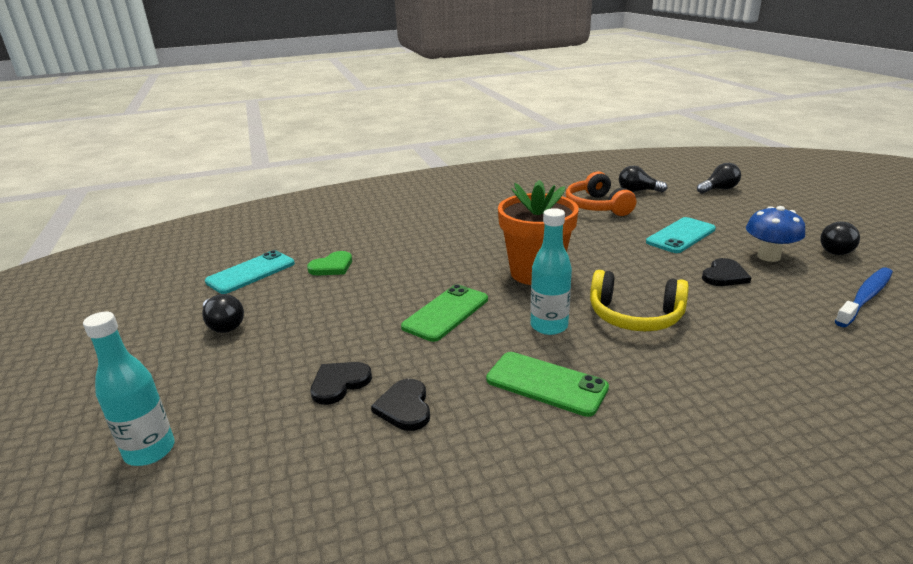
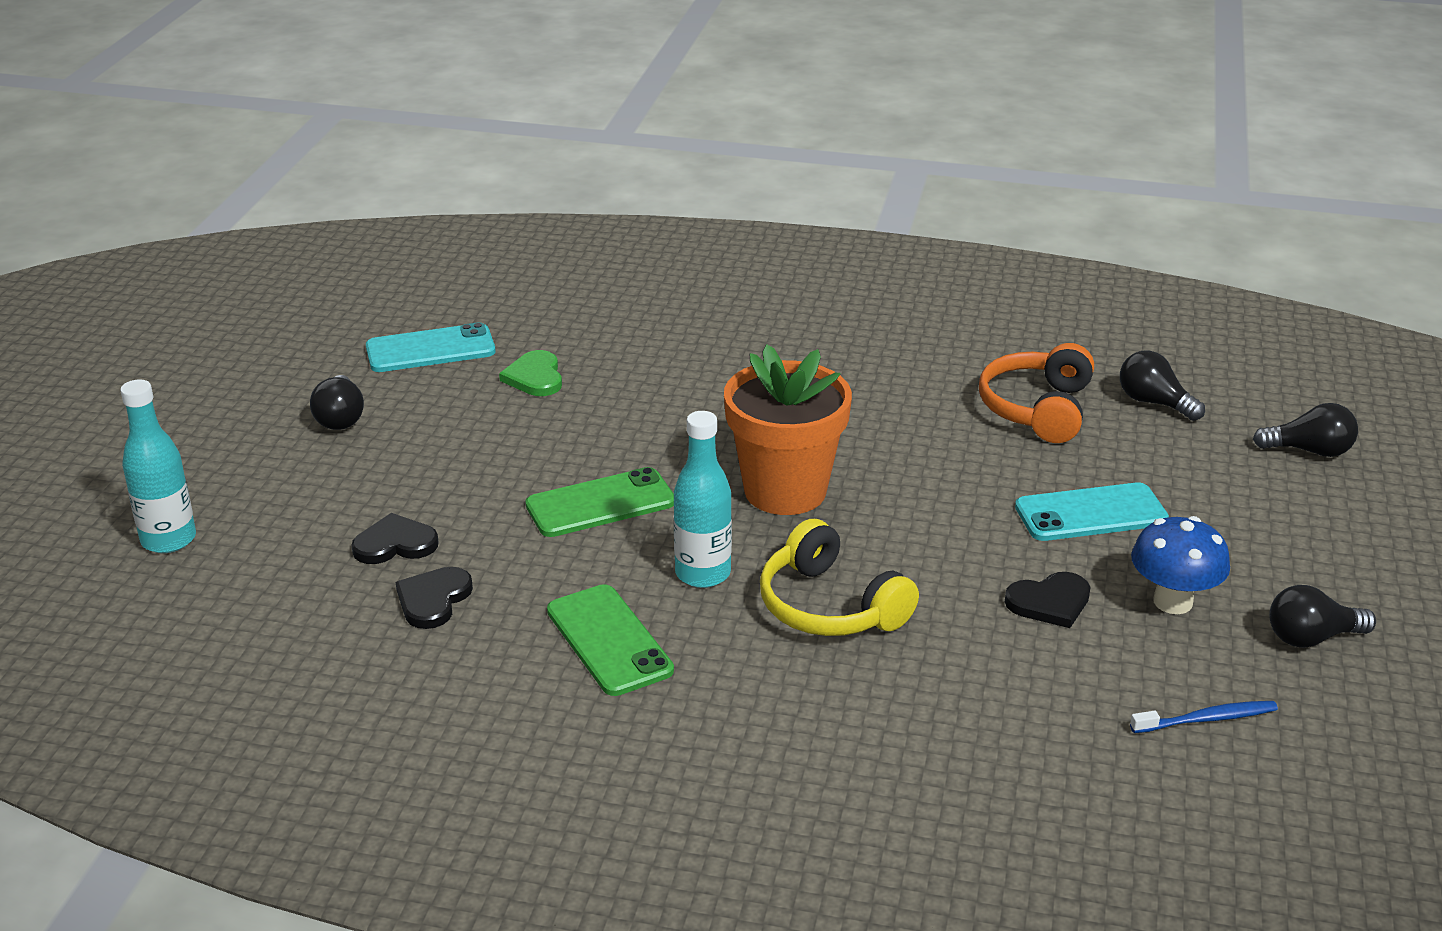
camera: 30 degrees right, 5 degrees up
green heart [307,251,352,276] -> green heart turned 90 degrees clockwise [499,350,562,396]
blue toothbrush [835,267,893,327] -> blue toothbrush [1130,701,1278,733], size x0.64

